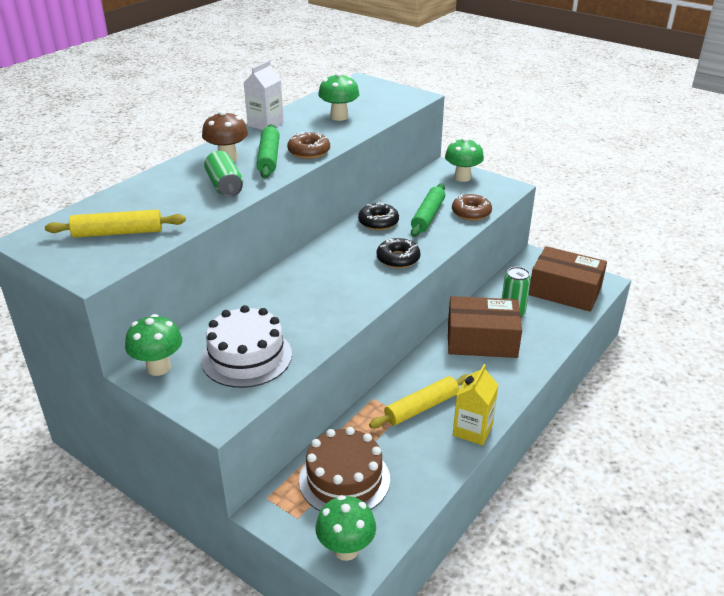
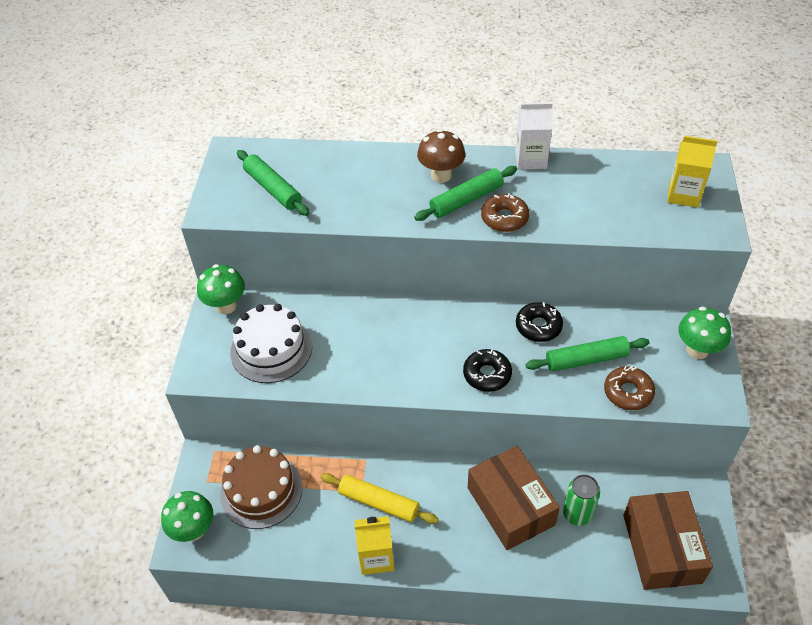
camera: 60 degrees right, 15 degrees up
yellow rolling pin [45,209,186,238] -> green rolling pin [237,150,309,216]
green can [204,151,243,197] -> none
green mushroom [318,72,360,121] -> none
none -> yellow carton [667,136,718,208]

